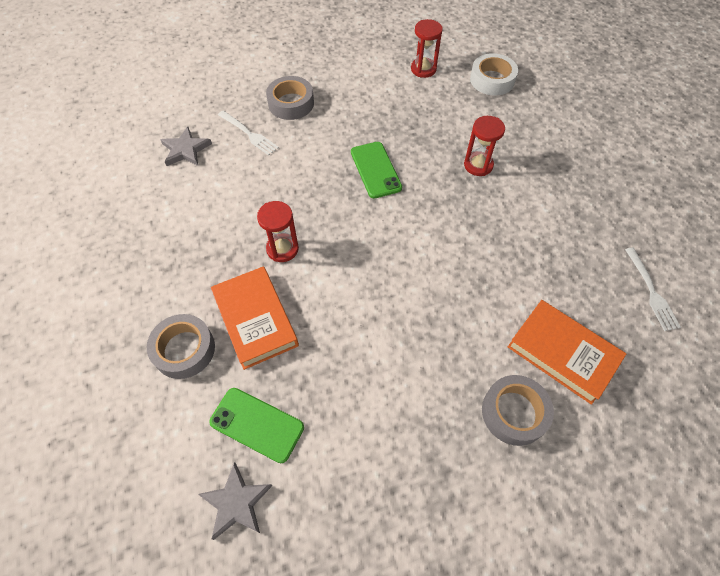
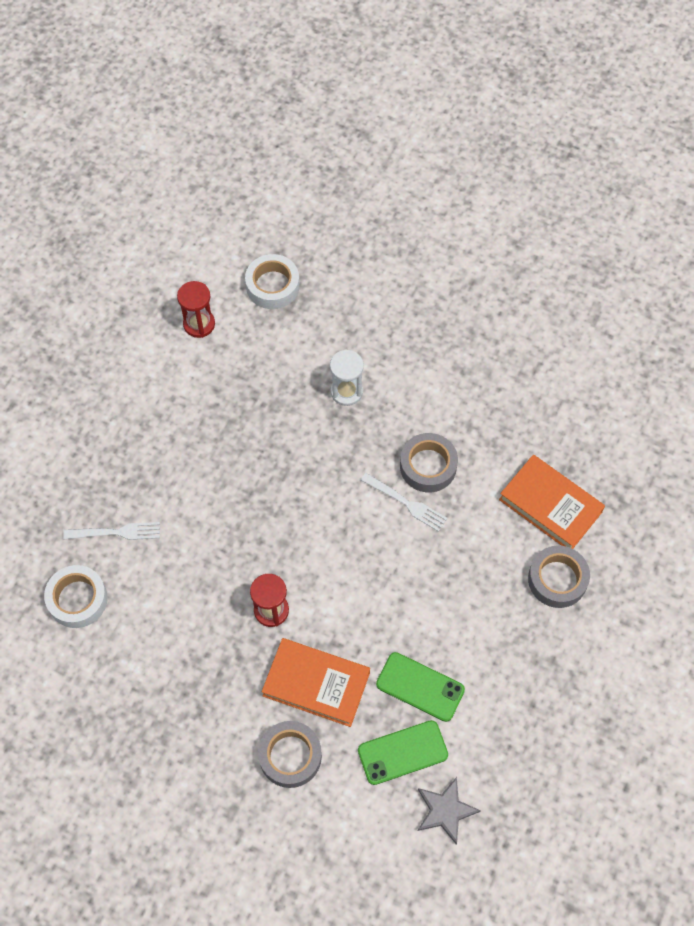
camera: 45 degrees left, 5 degrees up
grey star [160,127,212,166] -> white tape [44,565,108,628]
grey tape [266,76,314,120] -> grey tape moved to [400,433,458,492]
green phone [351,142,402,198] -> green phone moved to [376,652,465,722]
red hourglass [464,116,505,176] -> white hourglass [330,349,364,406]
orange book [508,300,626,405] -> orange book turned 45 degrees clockwise [499,455,605,549]
white fork [625,247,681,331] -> white fork moved to [361,473,447,532]

